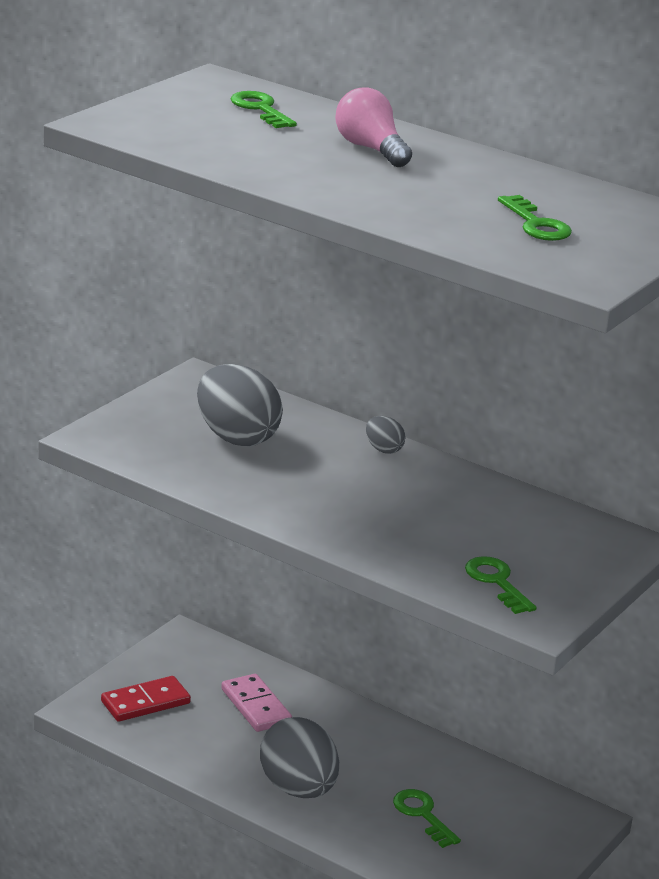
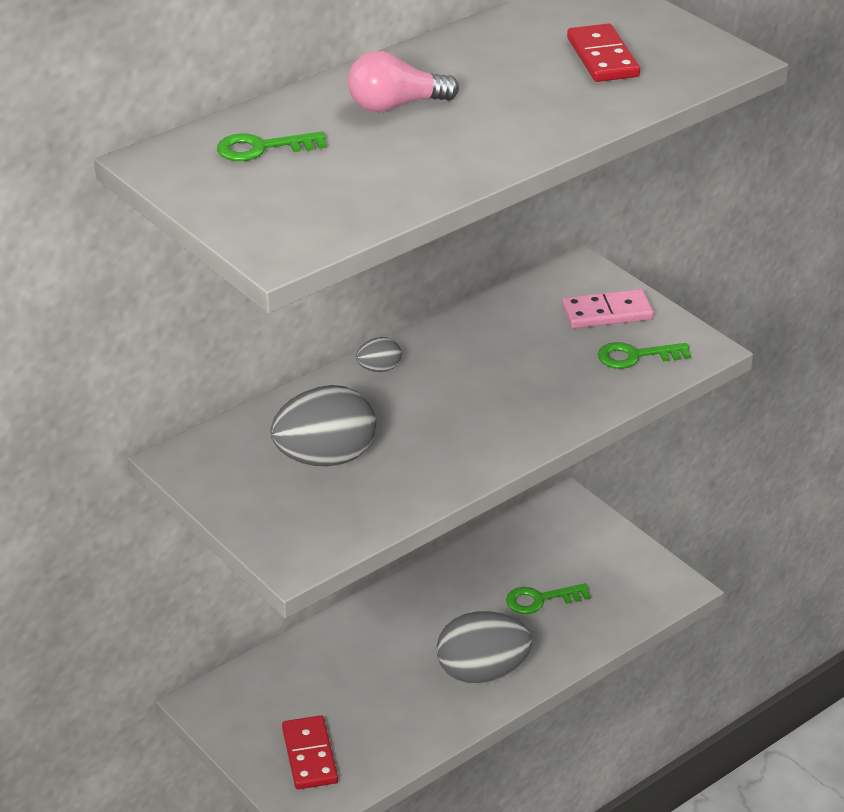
camera: 70 degrees left, 10 degrees up
pink domino [221,674,292,732] -> pink domino moved to [562,289,654,328]
green key [498,195,572,241] -> red domino [567,23,640,82]

